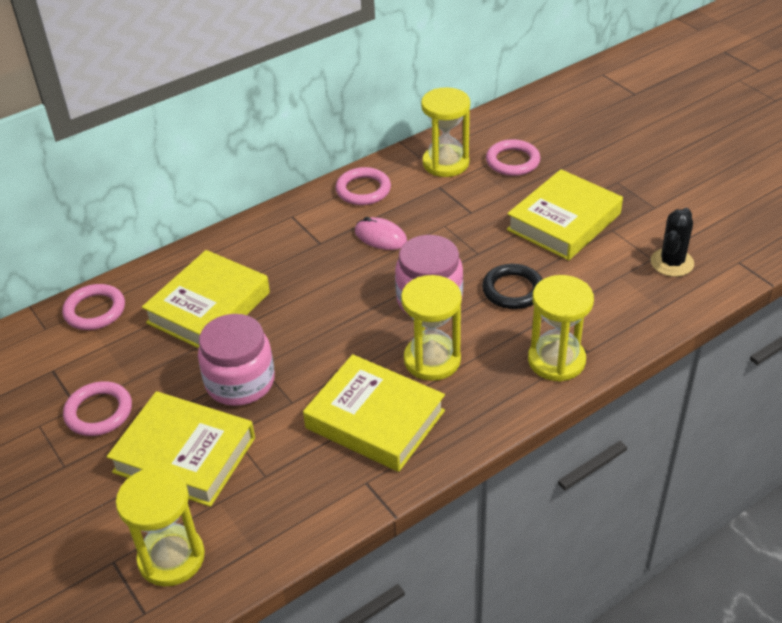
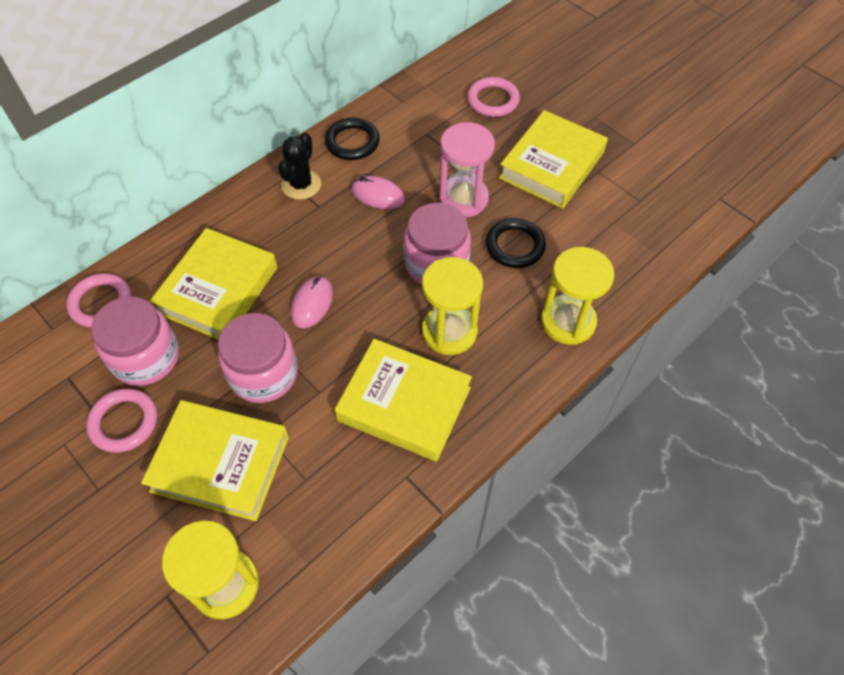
camera: 10 degrees left, 15 degrees up
pink ring [336,167,391,205] -> black ring [325,118,380,160]
yellow hourglass [421,87,470,177] -> none
black cactus [650,208,694,277] -> black cactus moved to [278,132,321,200]
none -> pink jar [91,297,179,386]
none -> pink mouse [291,276,333,328]
none -> pink hourglass [439,122,495,217]

